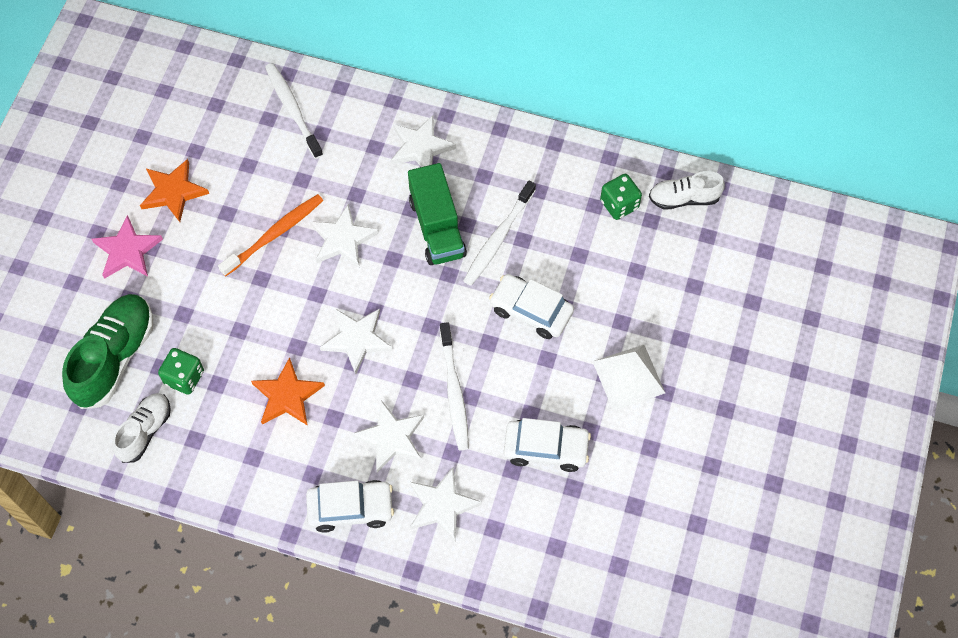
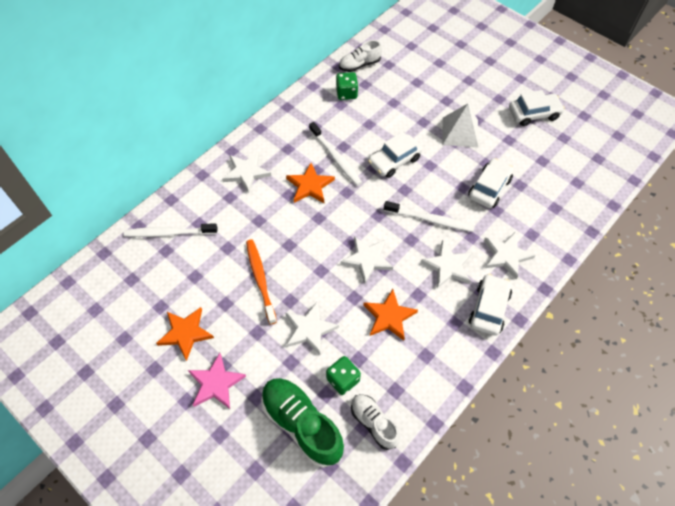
camera: 65 degrees left, 5 degrees down
white star [310,204,379,267] -> white star moved to [286,302,339,355]
green truck [408,163,467,265] -> orange star [286,163,335,203]
white shoe [649,171,725,210] -> white shoe turned 45 degrees clockwise [339,40,382,72]
none -> white car [509,90,565,126]

